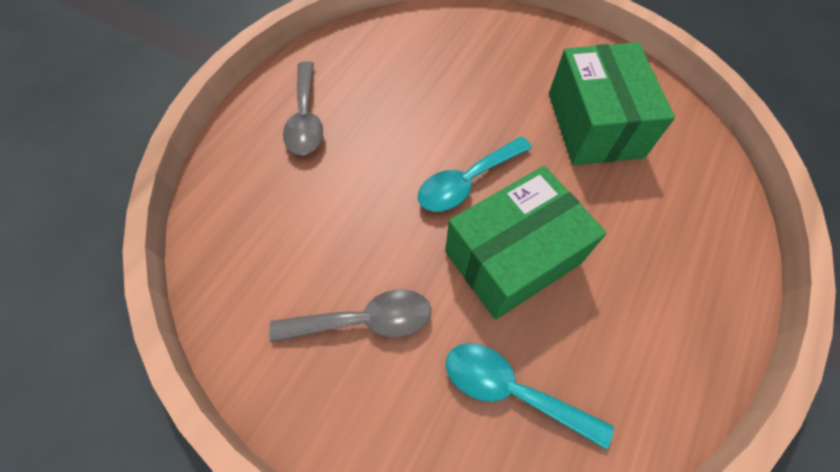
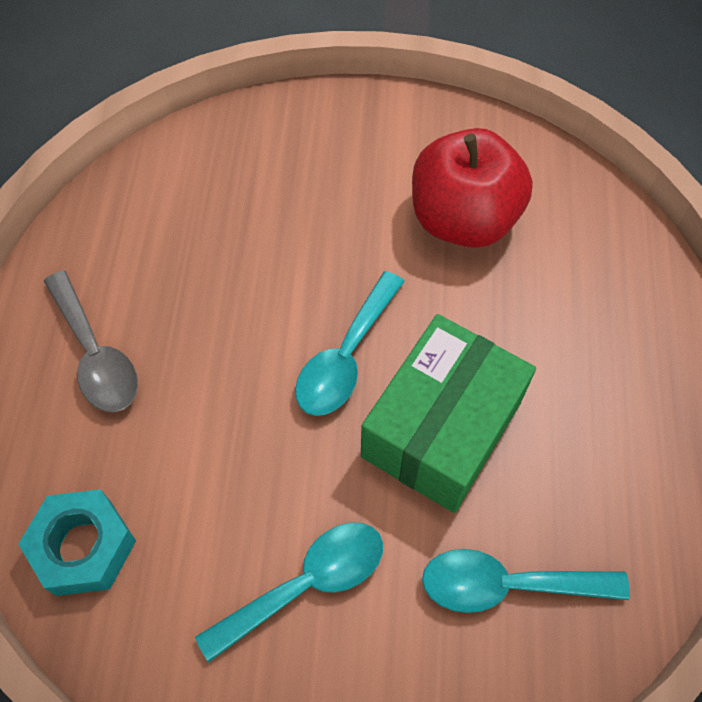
camera: 25 degrees left, 0 degrees up
grey spoon [269,290,432,342] -> turquoise spoon [195,522,383,662]
green box [549,42,675,165] -> red apple [412,128,533,248]
none -> turquoise nut [18,489,136,596]

